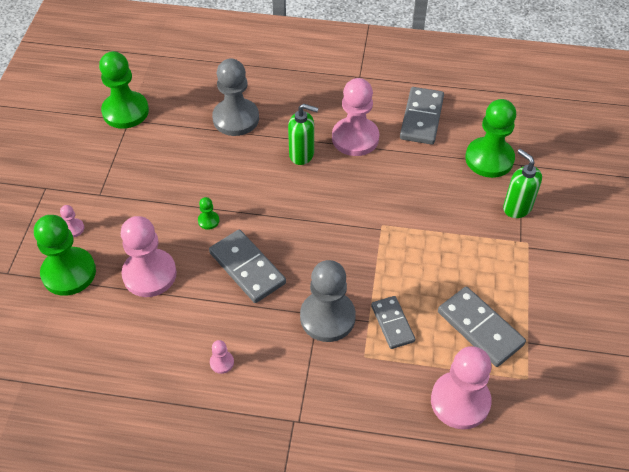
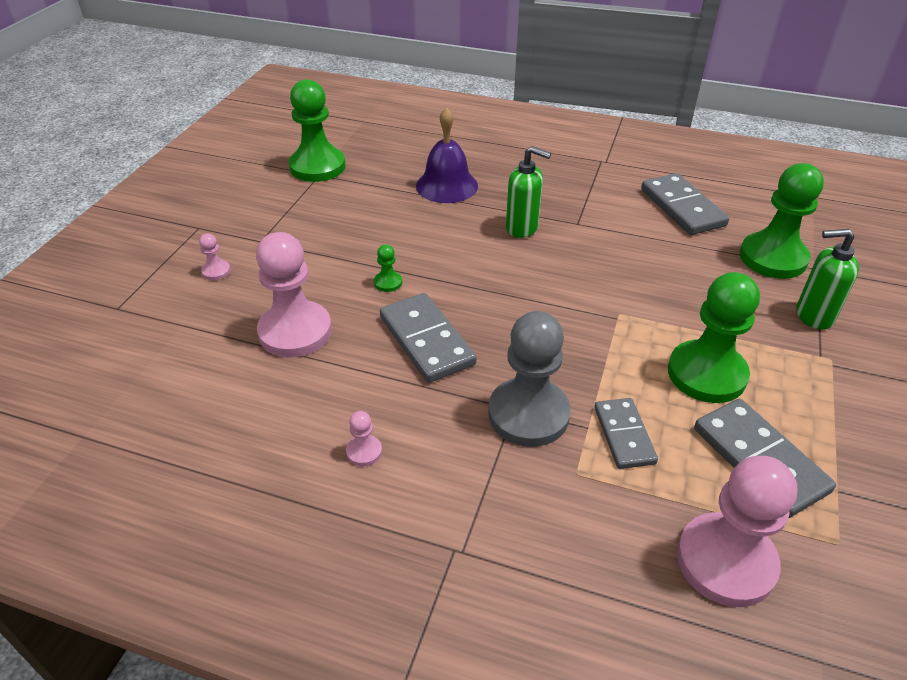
camera: 10 degrees right, 10 degrees down
green pawn [34,215,96,296] -> green pawn moved to [668,272,760,403]
grey pawn [212,58,259,136] -> purple bell [416,107,478,203]
pink pawn [332,78,379,156] -> none
grey domino [400,87,444,145] -> grey domino turned 45 degrees counterclockwise [641,173,729,235]
green soap dispenser [503,149,542,218] -> green soap dispenser turned 60 degrees counterclockwise [796,229,859,330]

